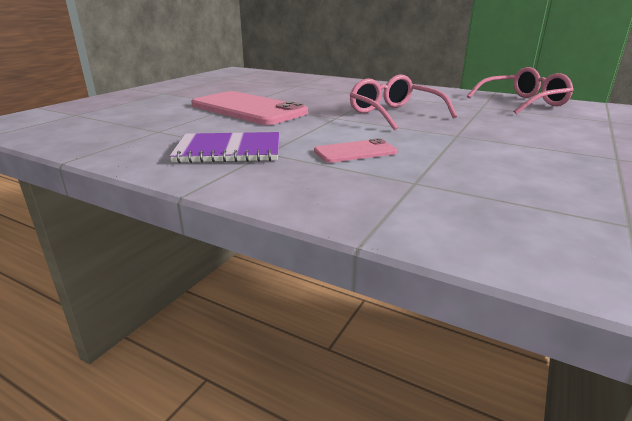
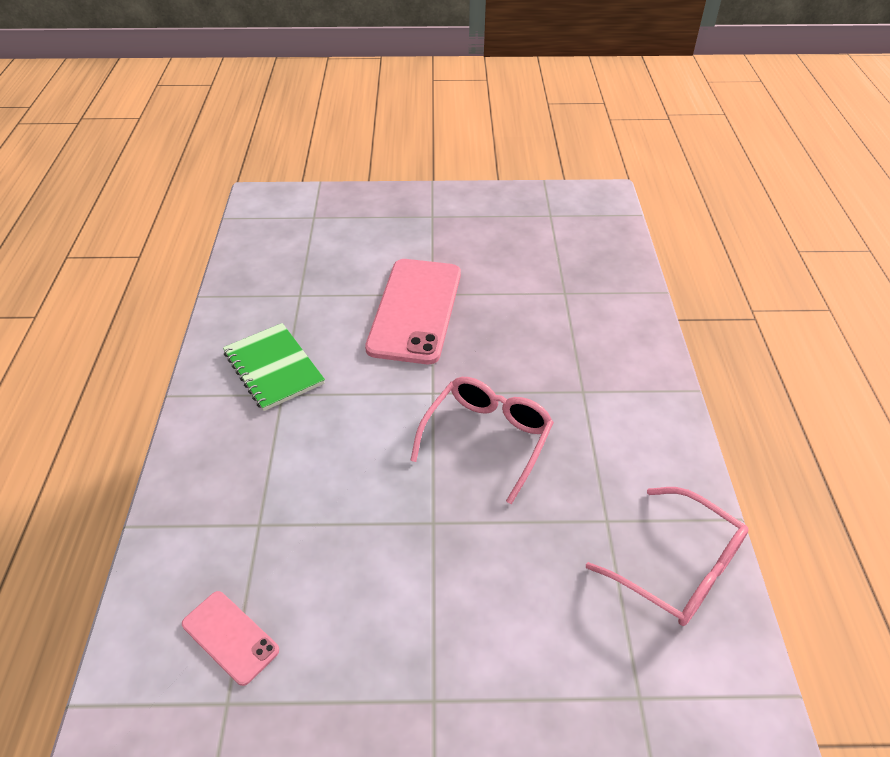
camera: 60 degrees right, 20 degrees up
purple notebook [170,132,279,163] -> green notebook [223,323,325,411]
pink phone [314,138,397,163] -> pink phone moved to [182,591,279,686]

